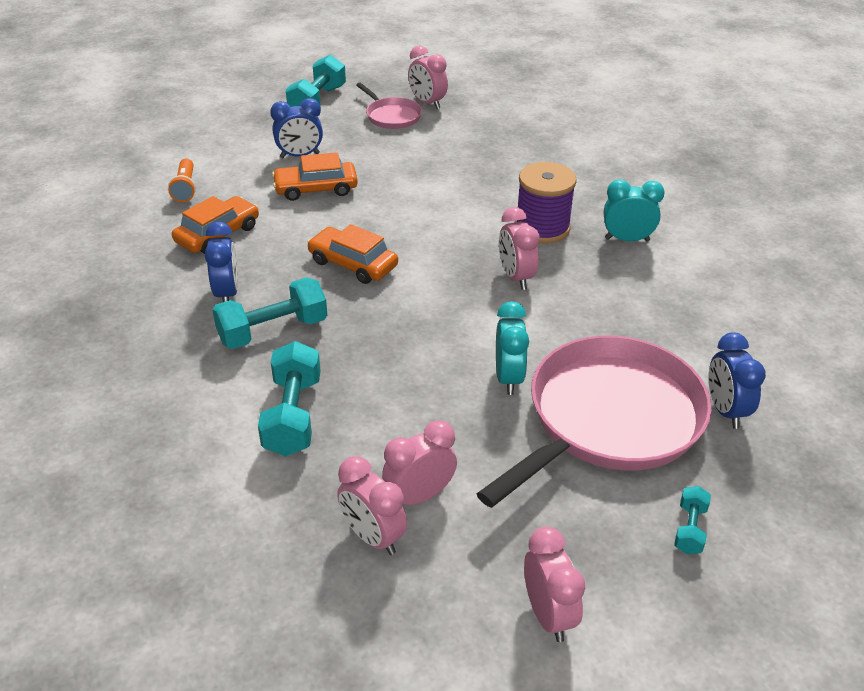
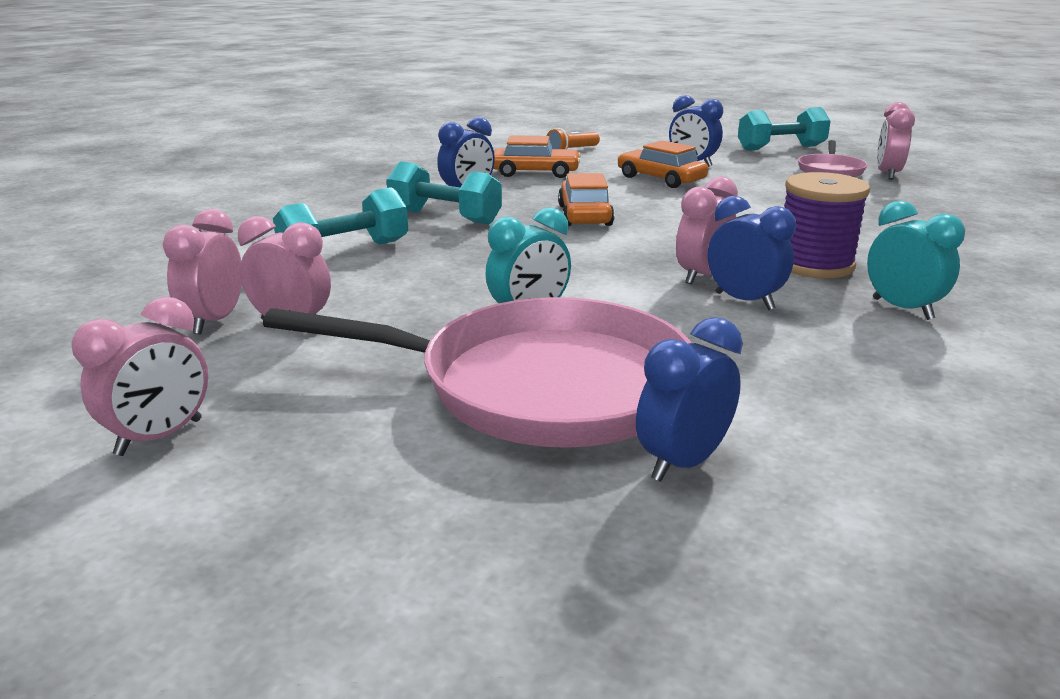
camera: 55 degrees right, 15 degrees down
turquoise dumbbell [674,486,711,554] -> none
none -> blue clock [708,196,796,310]

